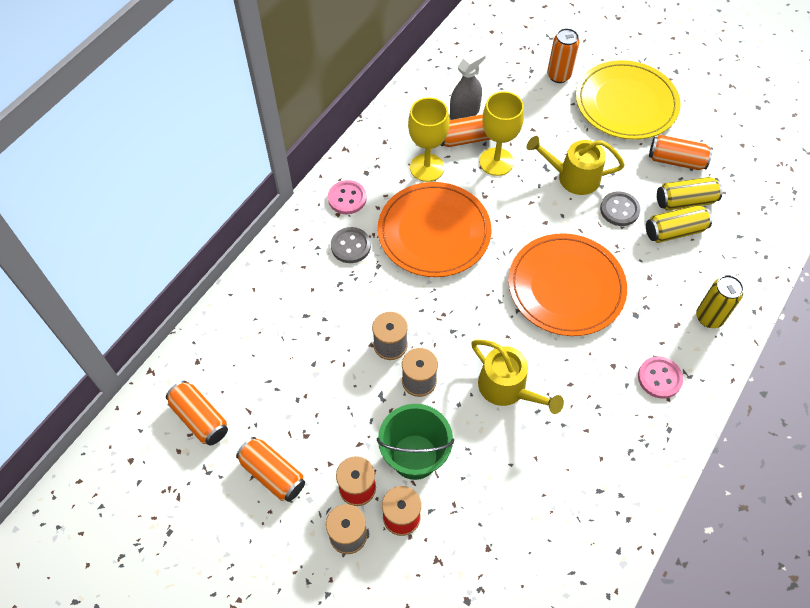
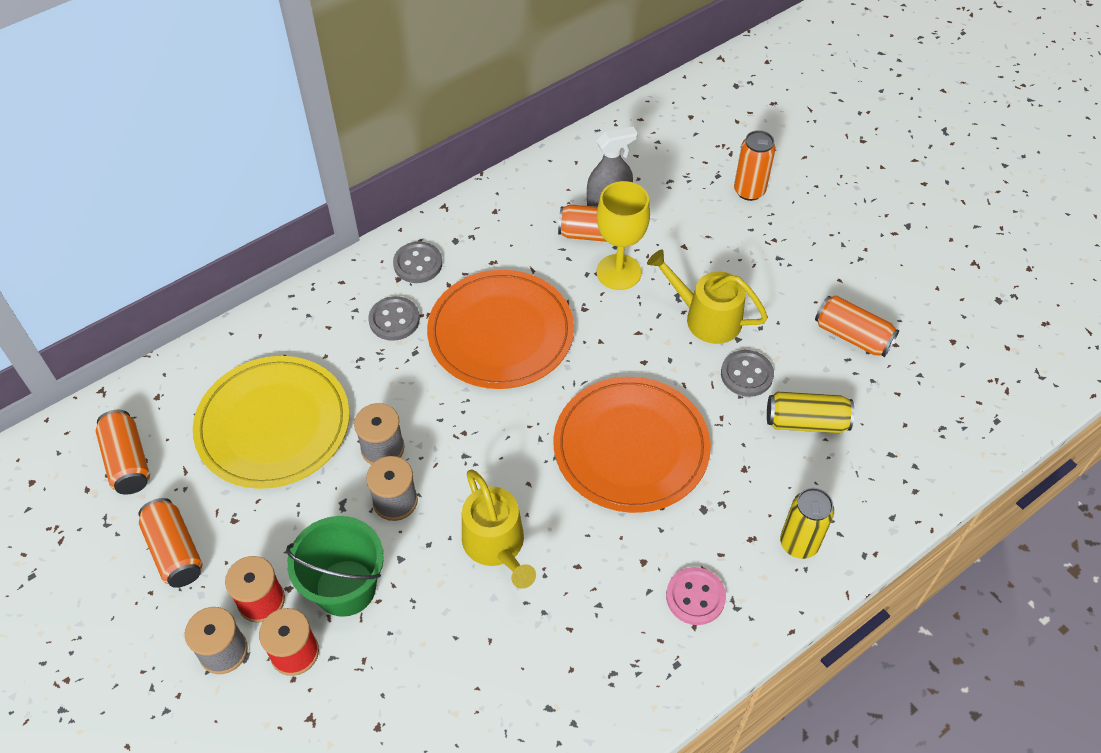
camera: 20 degrees right, 5 degrees down
pink button [328,180,367,214] -> grey button [393,242,442,283]
yellow goblet [408,97,449,182] -> none
yellow plate [576,60,681,140] -> yellow plate moved to [193,356,350,489]
yellow can [657,177,723,211] -> none

